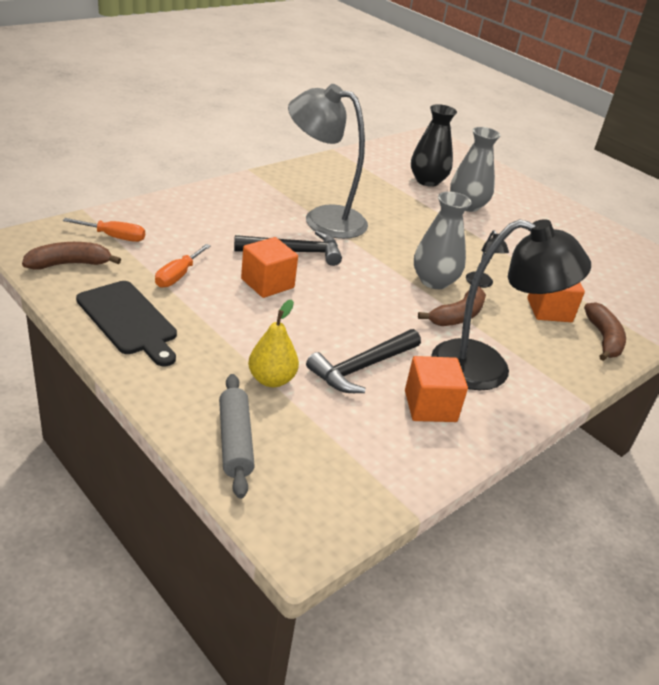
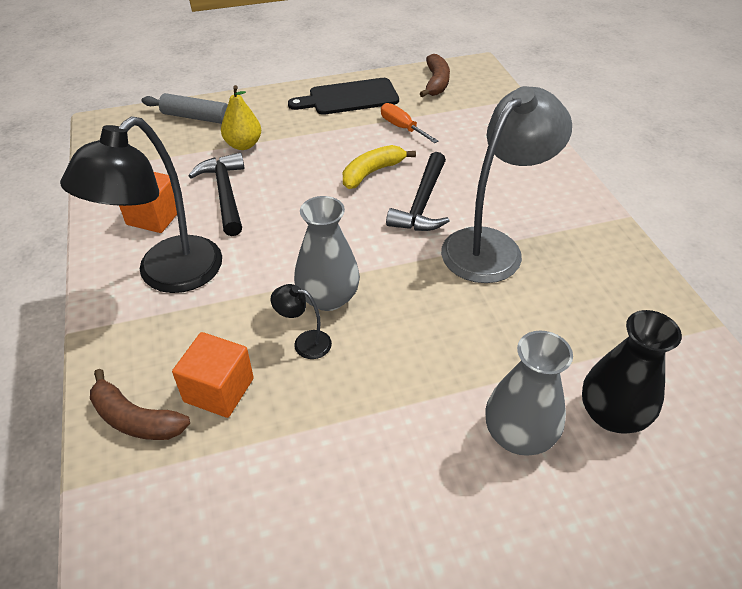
camera: 120 degrees right, 10 degrees up
orange screwdriver [63,218,145,242] -> none
orange cube [241,237,298,298] -> yellow banana [343,145,416,189]
brown banana [418,286,486,326] -> none

